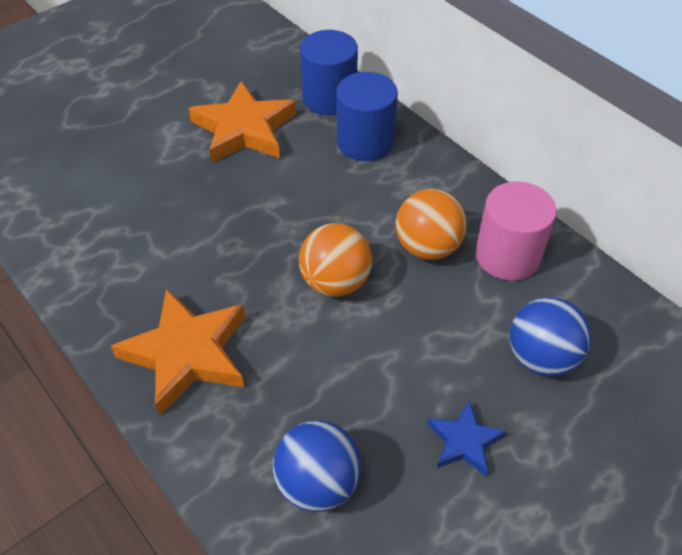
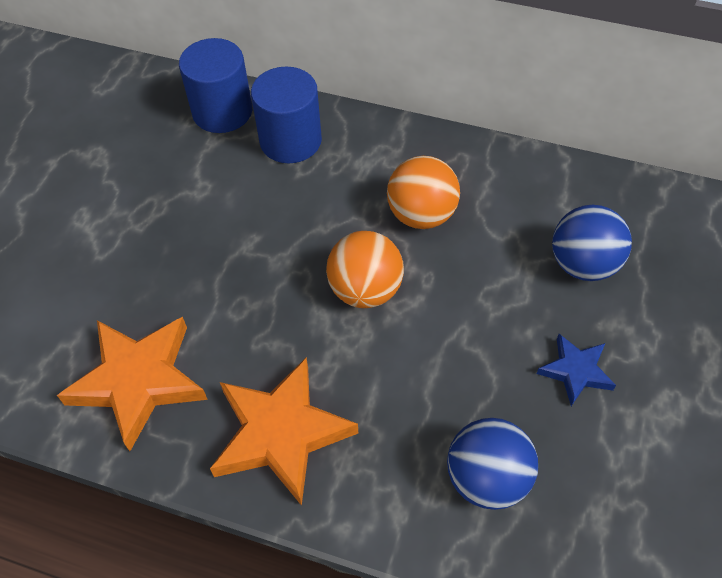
camera: 30 degrees left, 5 degrees up
orange star [189,81,296,163] -> orange star moved to [57,317,208,451]
pink cylinder [475,182,557,281] -> none

